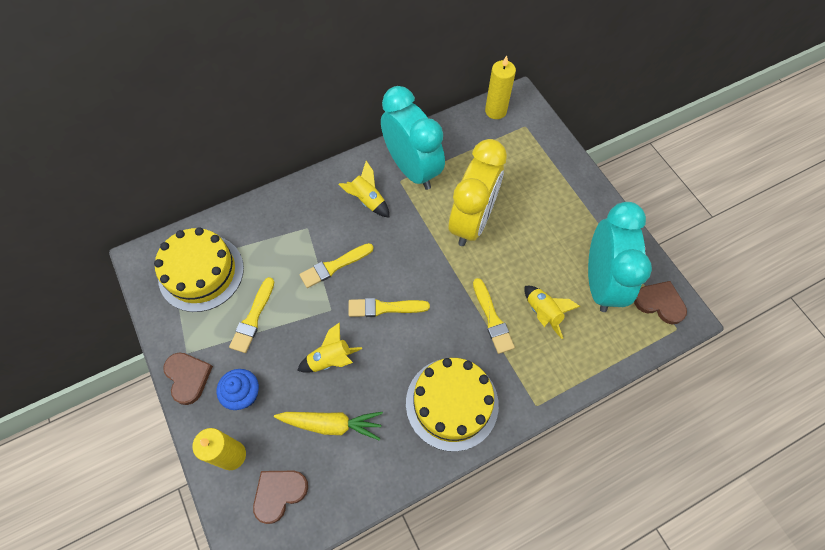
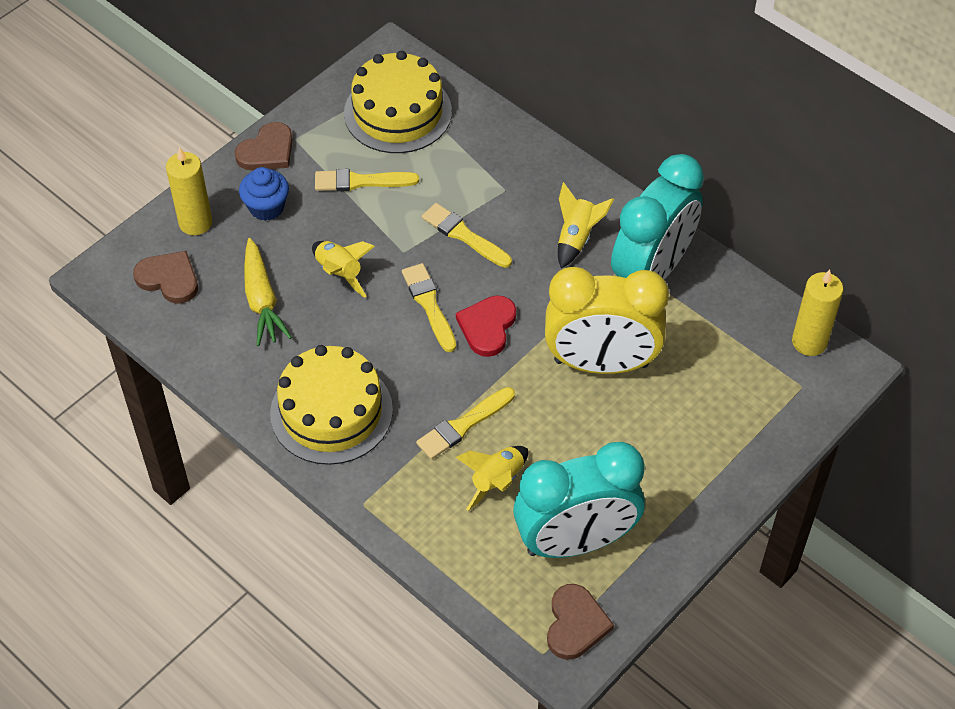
camera: 70 degrees right, 10 degrees down
none -> red heart [456,295,516,357]

